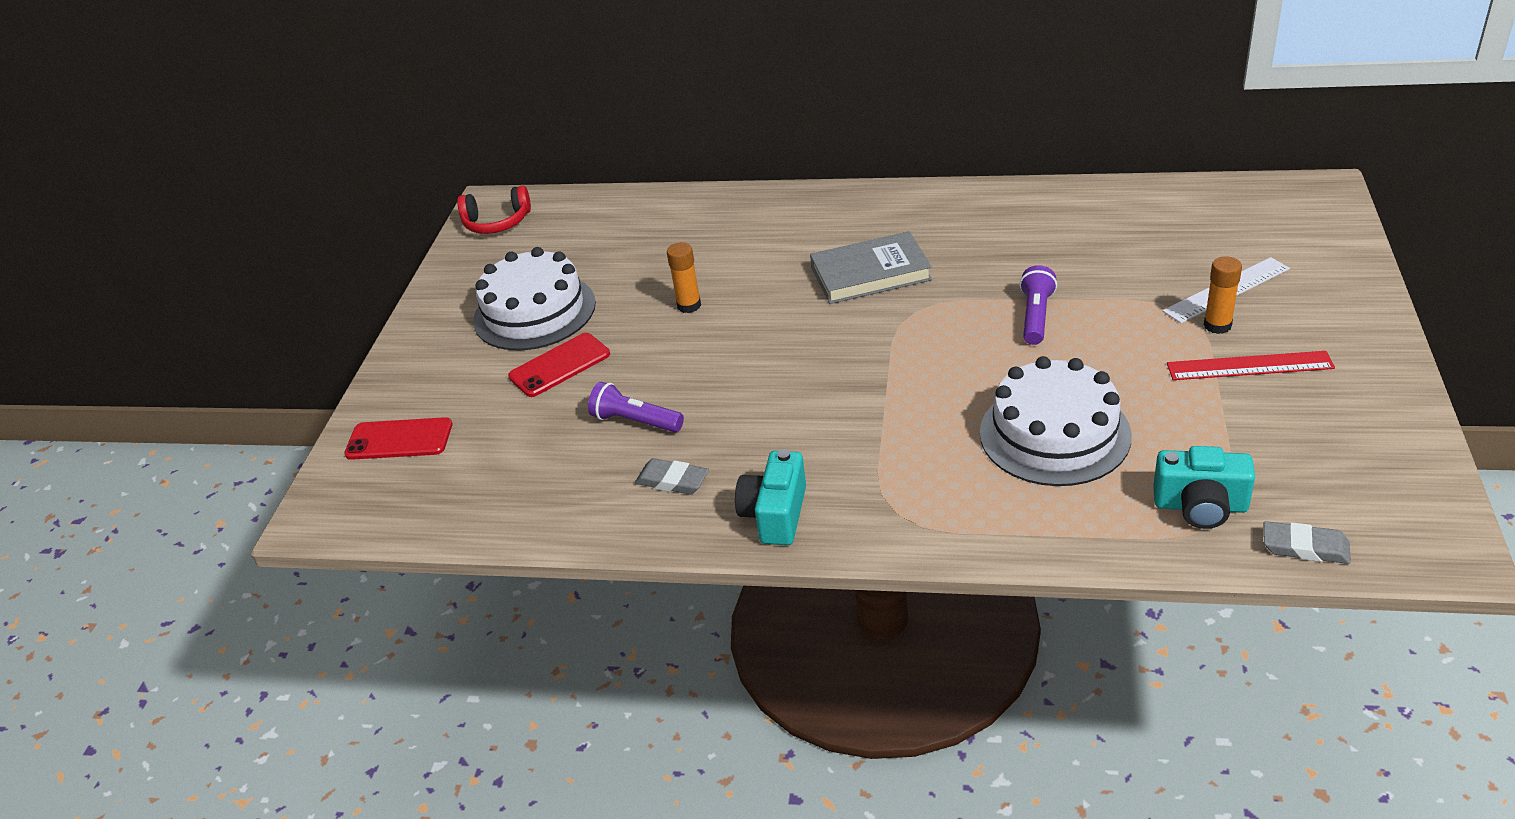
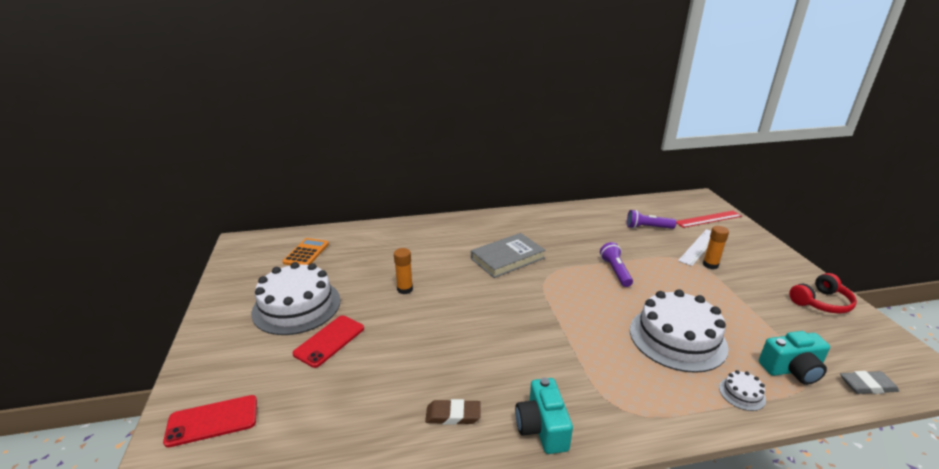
camera: 25 degrees left, 10 degrees down
red headphones [457,185,531,234] -> red headphones moved to [789,273,857,314]
purple flashlight [588,382,684,432] -> purple flashlight moved to [627,210,676,229]
grey eraser [635,458,709,494] -> brown eraser [425,399,481,425]
red ruler [1167,351,1335,380] -> red ruler moved to [676,211,742,228]
none -> orange calculator [283,238,329,265]
none -> white cake [719,370,766,411]

